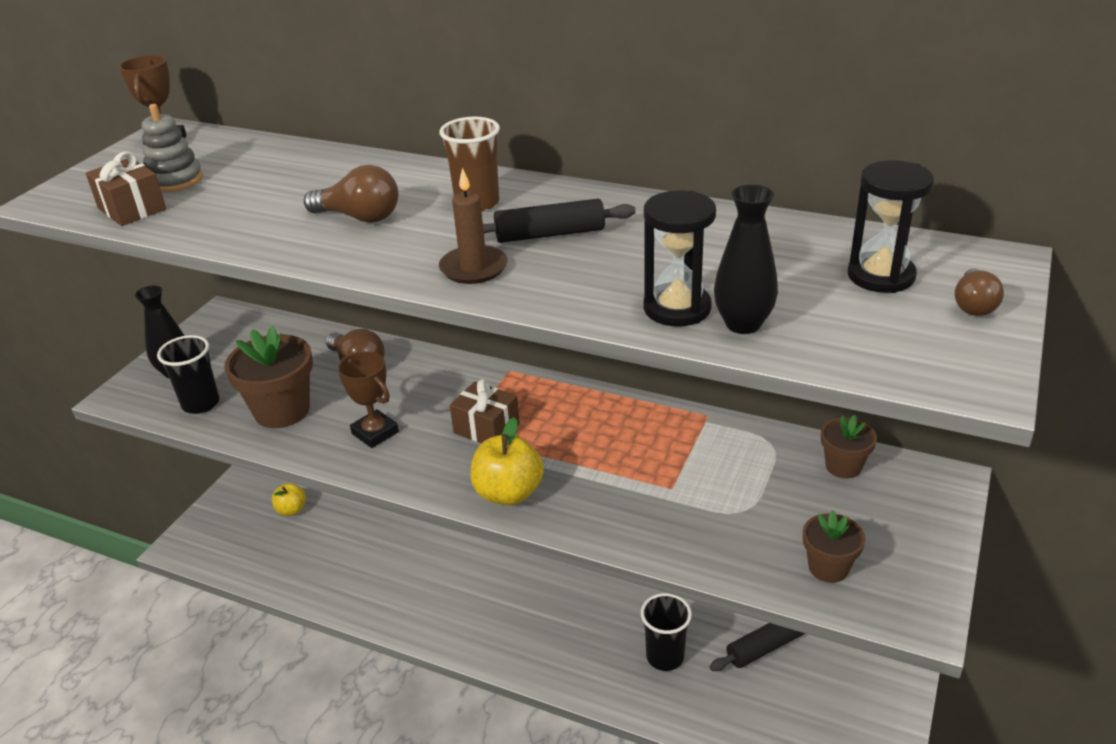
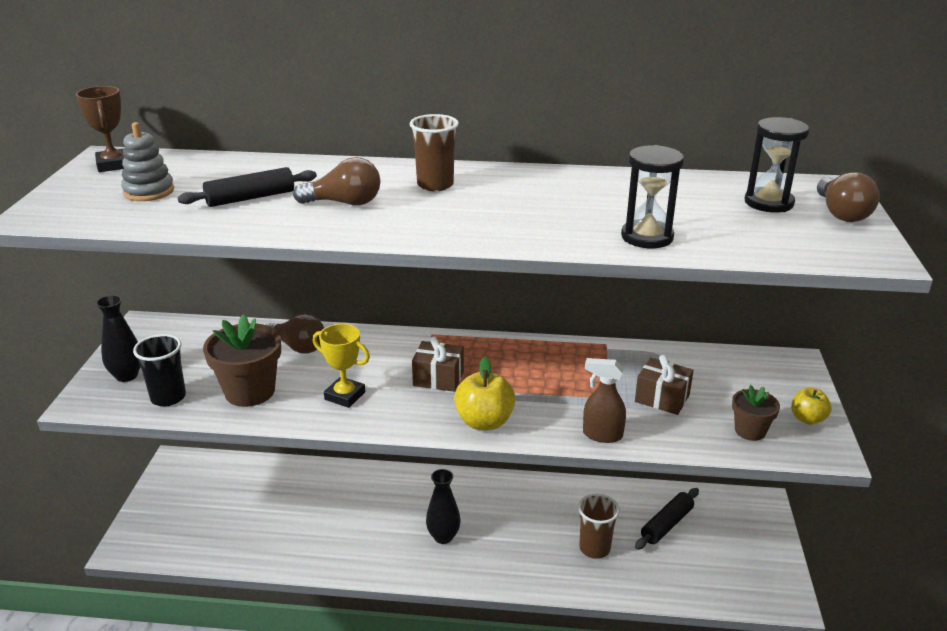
camera: 20 degrees left, 5 degrees down
brown gift [86,151,166,226] -> brown gift moved to [635,355,694,415]
yellow apple [272,483,306,516] -> yellow apple moved to [791,388,831,425]
brown trophy [338,351,399,448] -> yellow trophy [313,324,370,408]
brown candle [439,167,508,284] -> none
black rolling pin [483,199,636,243] -> black rolling pin moved to [177,167,317,207]
black cup [641,593,692,671] -> brown cup [578,493,620,559]
black vase [714,185,778,334] -> black vase moved to [426,469,461,544]
brown flower pot [821,415,877,479] -> none
brown light bulb [955,268,1004,316] -> brown light bulb [817,172,880,222], size x1.53
none -> brown spray bottle [583,358,626,443]

